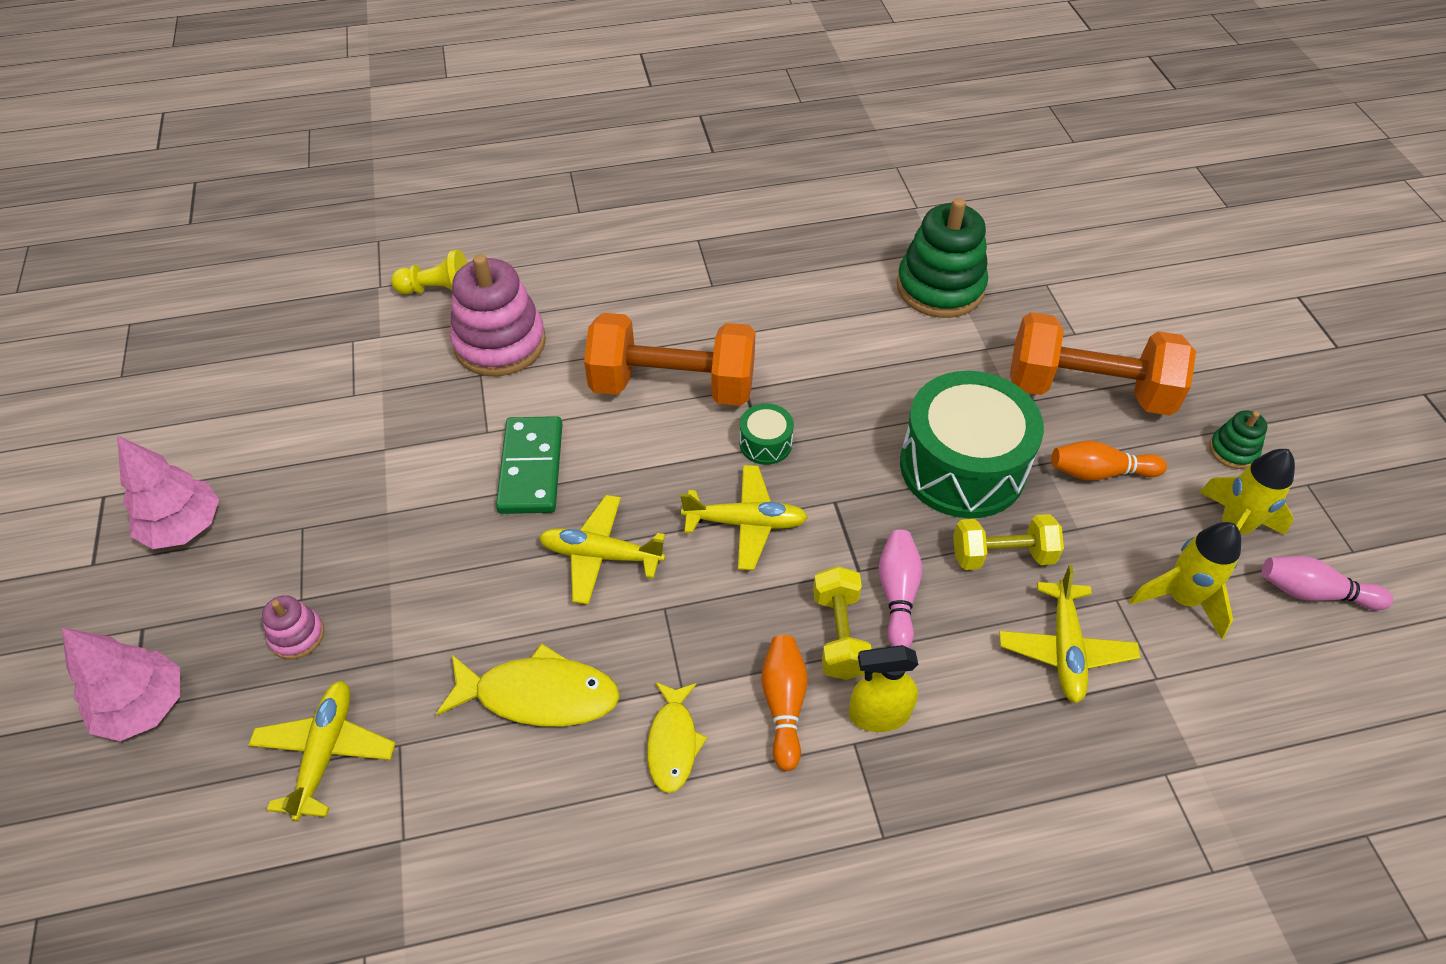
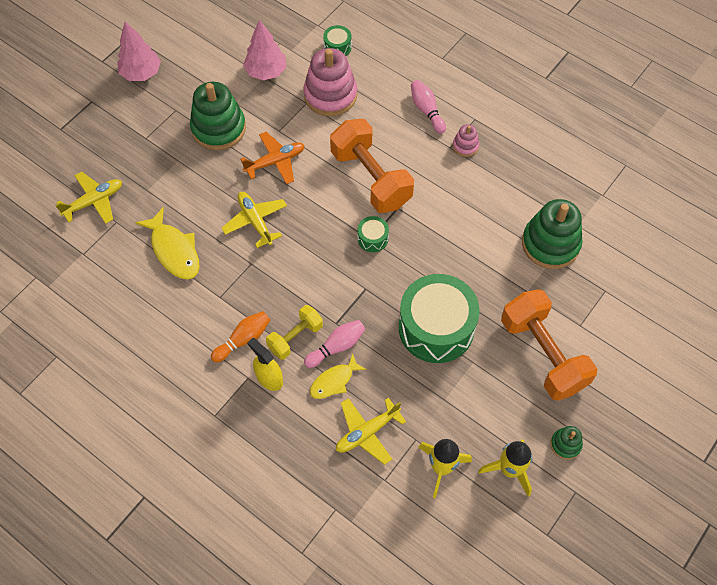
camera: 50 degrees right, 10 degrees up
pink tree [62,628,180,741] -> pink tree moved to [243,20,286,80]
pink stacking toy [262,595,324,659] -> pink stacking toy moved to [453,124,479,157]
yellow pawn [391,250,467,295] -> green drum [323,25,351,56]
green domino [496,416,562,514] -> orange plane [240,132,305,184]
yellow fish [647,682,707,793] -> yellow fish moved to [310,354,366,399]
yellow plane [680,465,808,570] -> none
yellow dumbbell [953,514,1064,570] -> none
orange bowling pin [1051,441,1167,481] -> none
pink bowling pin [1262,556,1393,610] -> pink bowling pin moved to [411,80,446,133]
none -> green stacking toy [190,82,246,150]

